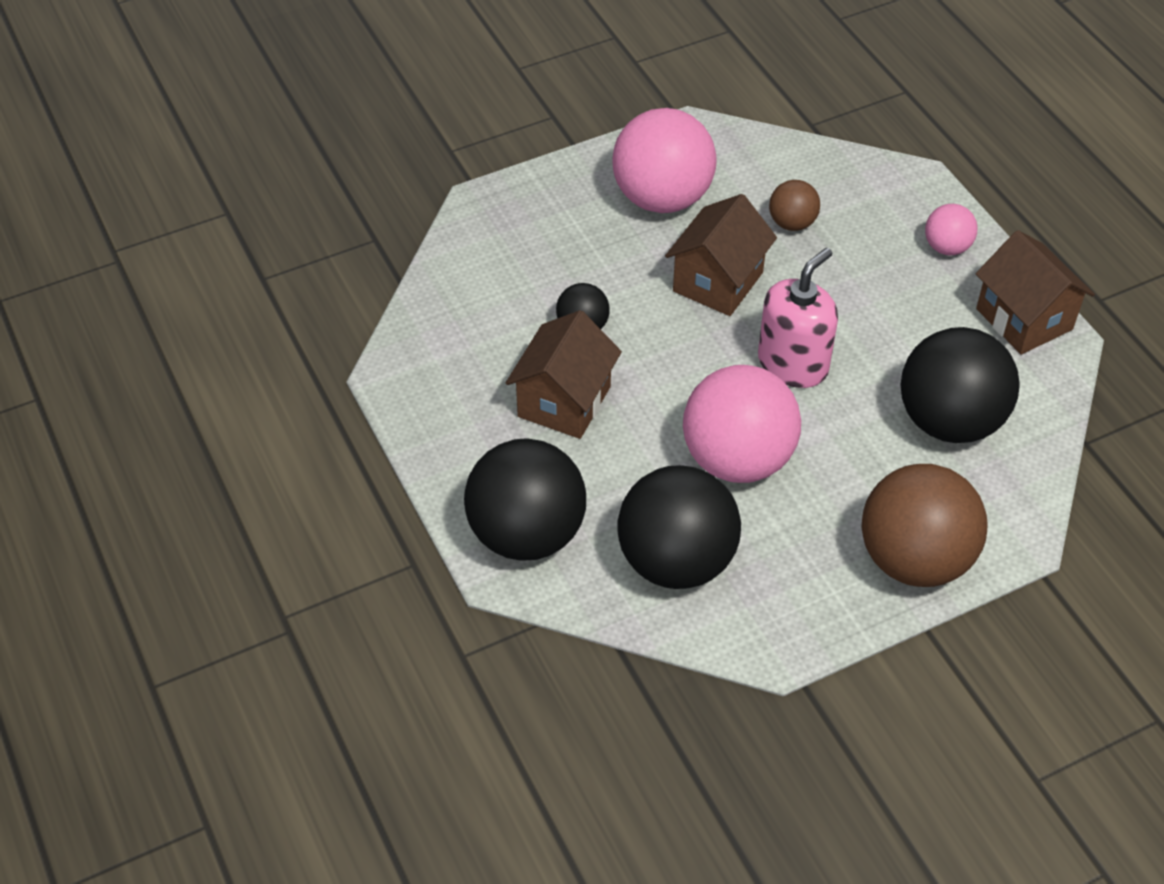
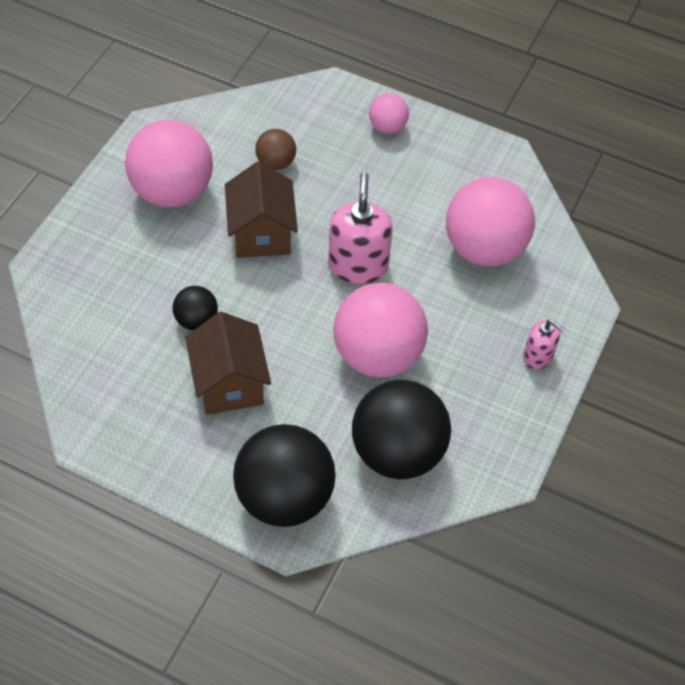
camera: 40 degrees left, 5 degrees up
brown ball [862,464,988,587] -> pink soap dispenser [523,320,565,369]
black ball [901,327,1020,443] -> pink ball [446,177,535,267]
brown house [976,230,1095,354] -> none

